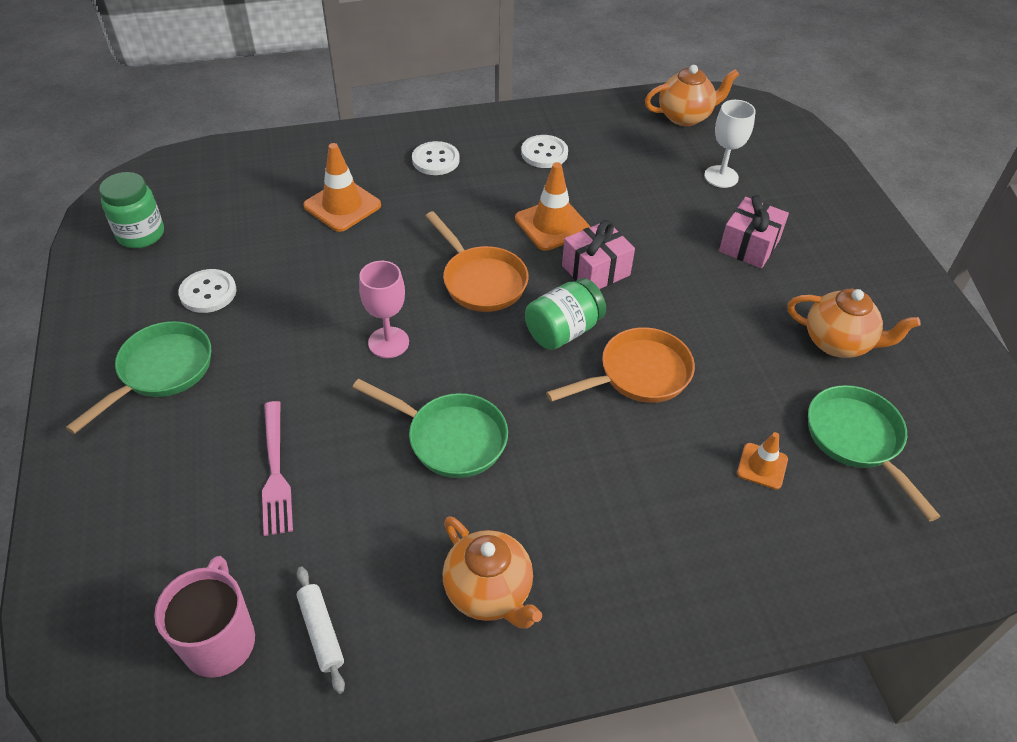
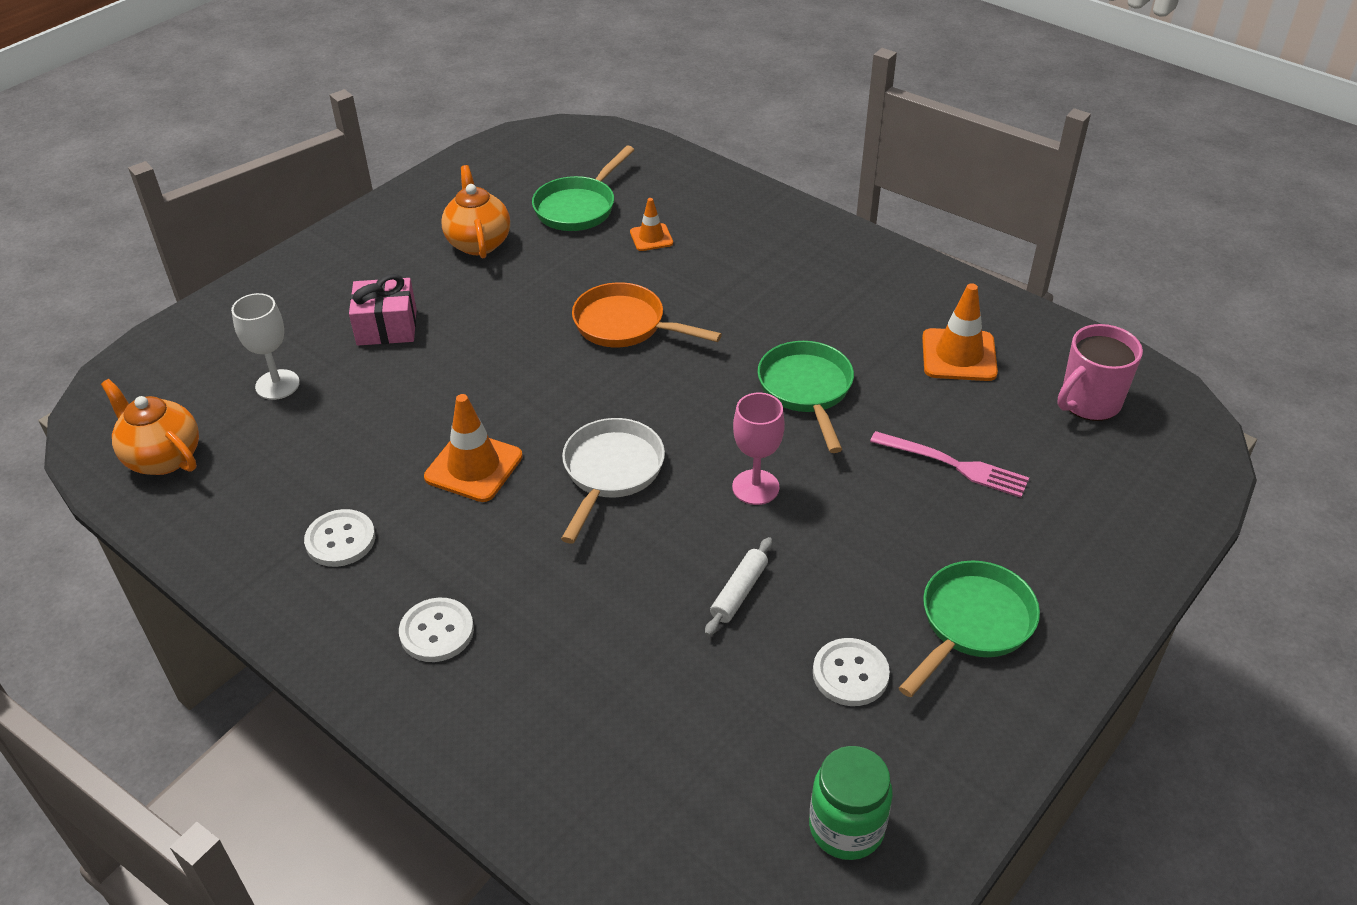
camera: 125 degrees left, 5 degrees down
green pan [66,321,211,434] -> green pan turned 135 degrees clockwise [899,561,1040,697]
pink fork [262,401,293,536] -> pink fork turned 75 degrees clockwise [870,431,1029,498]
white rolling pin [297,567,345,694] -> white rolling pin moved to [705,537,772,636]
orange traffic cone [303,143,381,232] -> orange traffic cone moved to [922,283,998,381]
orange pan [426,211,529,312] -> white pan [561,418,665,544]
orange teapot [442,516,542,629] -> none
green jar [525,278,606,350] -> none
pink gift [562,220,635,289] -> none

